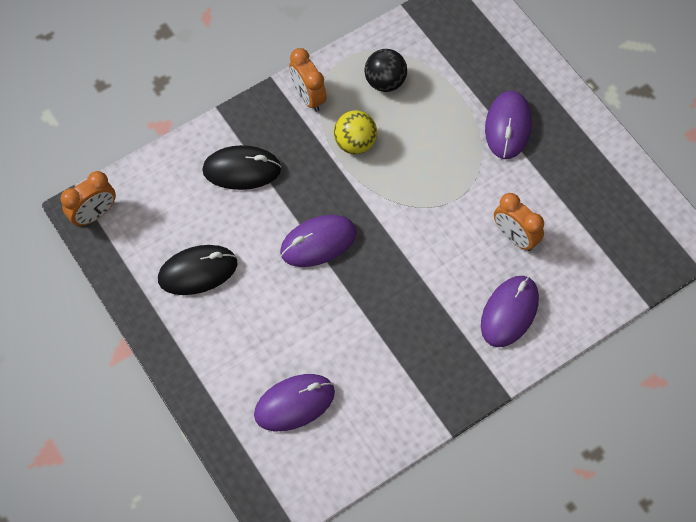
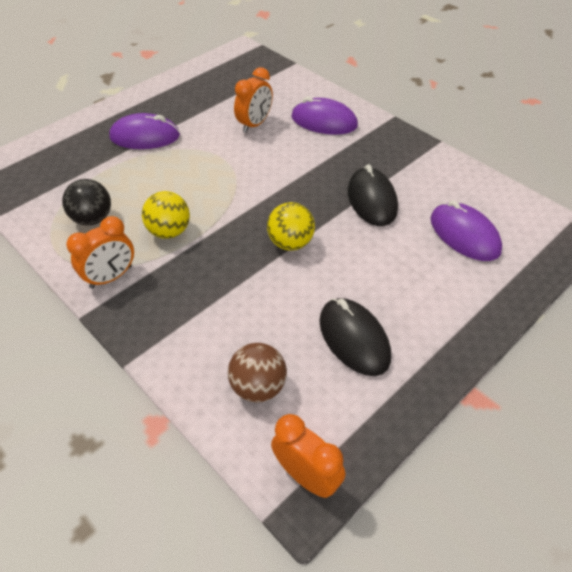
camera: 100 degrees left, 15 degrees down
black mouse [202,145,281,190] -> black mouse moved to [348,164,398,226]
purple mouse [280,215,356,267] -> yellow ball [267,202,315,251]
none -> brown ball [228,343,287,402]

